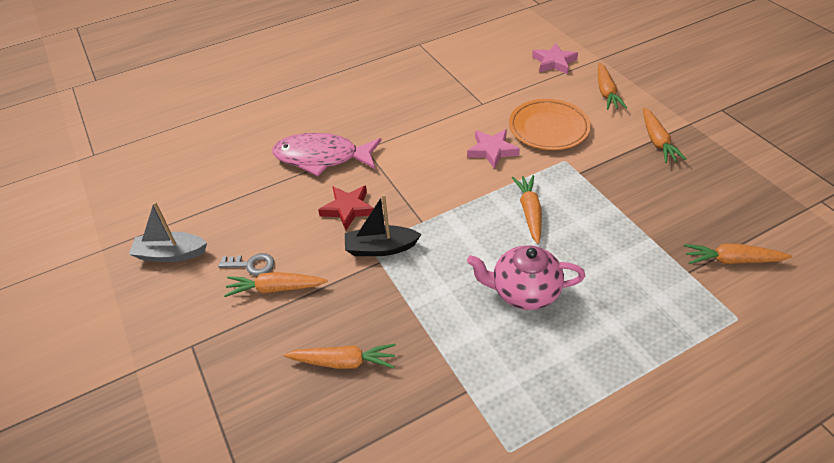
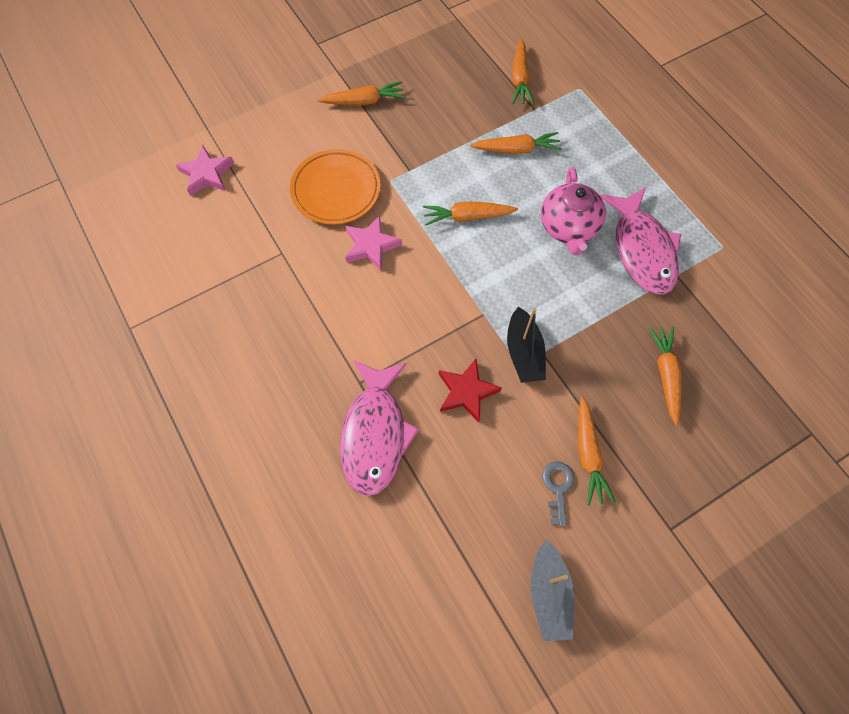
camera: 95 degrees left, 20 degrees up
orange carrot [598,63,627,110] -> orange carrot moved to [470,132,562,154]
none -> pink fish [600,187,681,295]

